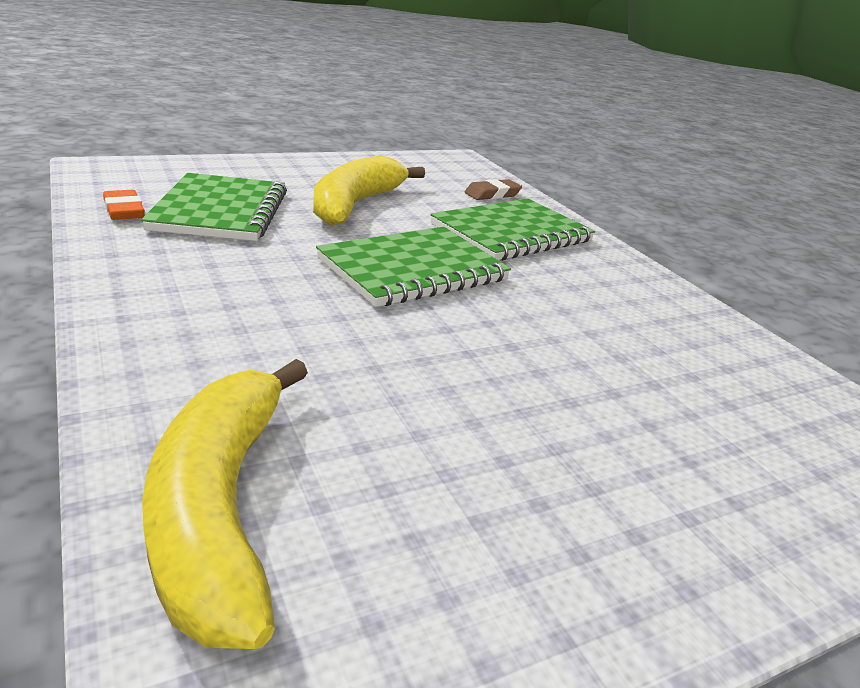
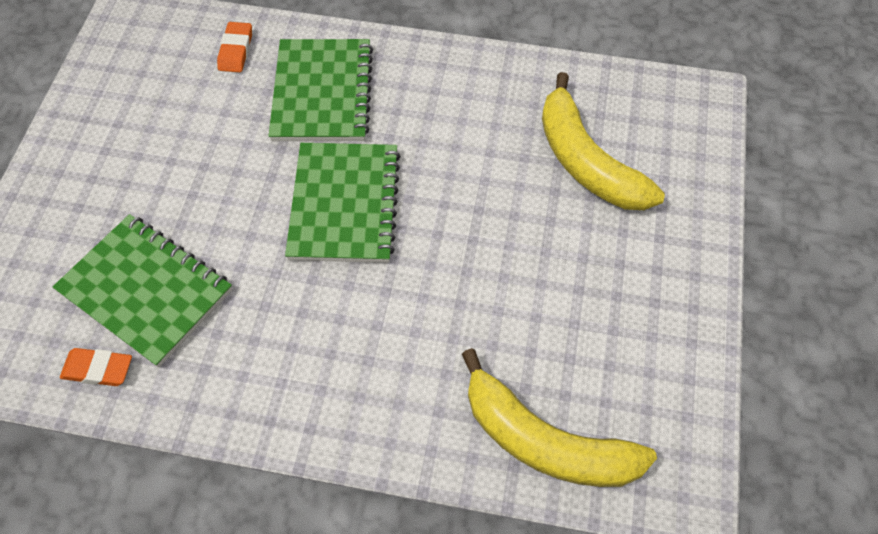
camera: 50 degrees left, 30 degrees up
yellow banana [313,155,425,226] -> yellow banana moved to [542,72,665,210]
brown eraser [465,179,522,200] -> orange eraser [217,22,252,72]

